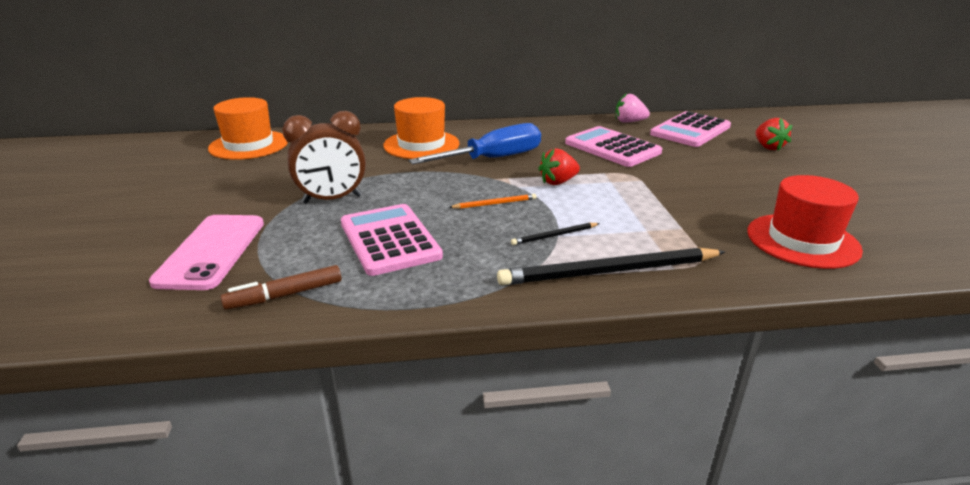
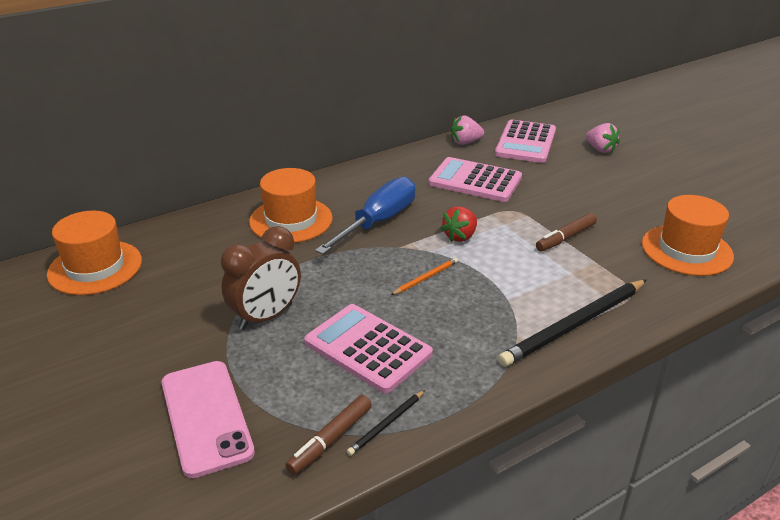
camera: 25 degrees left, 5 degrees up
black pencil [511,223,600,245] -> black pencil moved to [347,390,425,456]
red hat [747,175,863,269] -> orange hat [642,195,734,276]
red strawberry [755,118,792,151] -> pink strawberry [586,123,620,153]
none -> brown marker [536,213,597,251]

